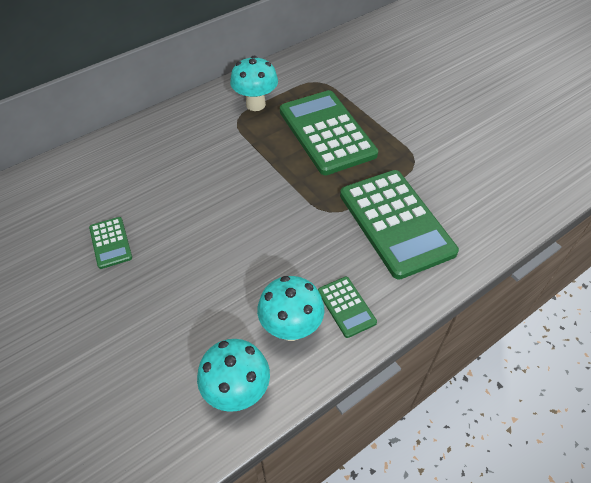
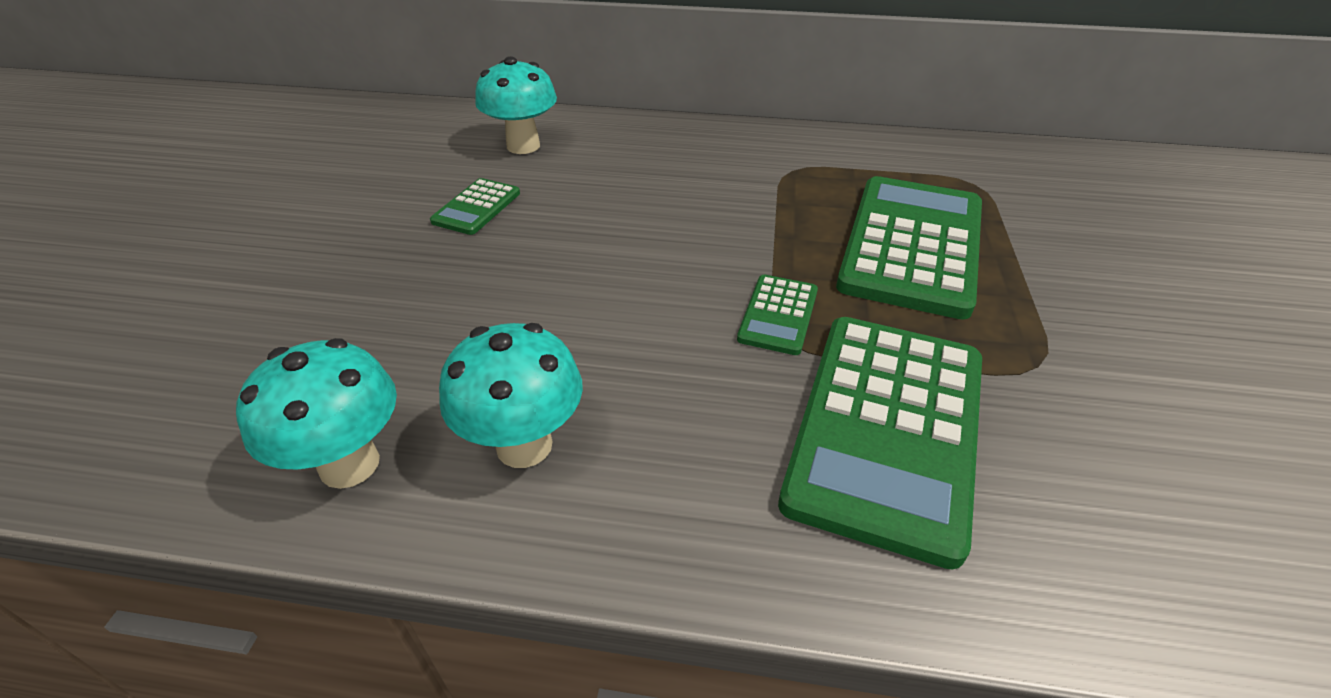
camera: 45 degrees right, 10 degrees down
turquoise mushroom [230,56,278,111] -> turquoise mushroom moved to [475,56,557,154]
green calculator [318,277,377,338] -> green calculator moved to [737,275,818,355]

